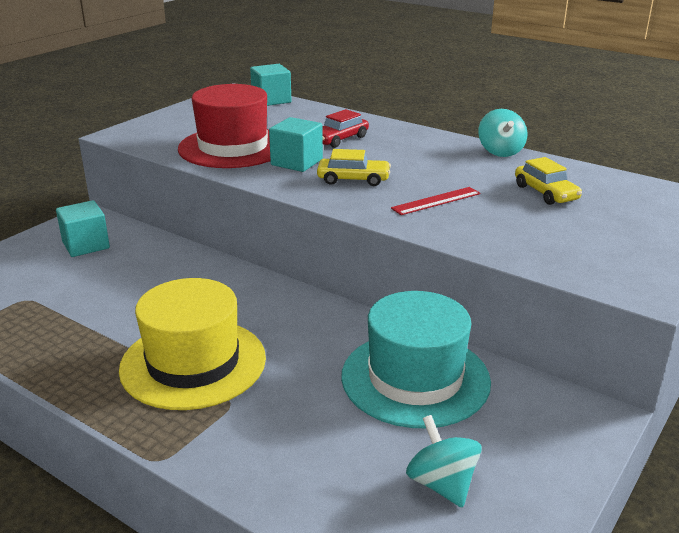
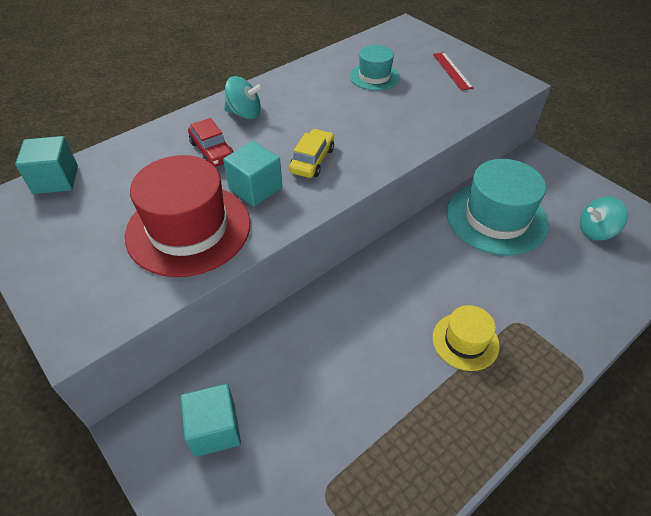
camera: 75 degrees left, 20 degrees up
yellow hat [119,278,266,410] -> yellow hat [433,305,500,371], size x0.55
red ruler [391,187,481,215] -> red ruler moved to [433,52,473,91]
turquoise spinning top [478,109,527,157] -> turquoise spinning top moved to [224,76,263,119]
yellow car [515,157,582,205] -> turquoise hat [350,45,400,91]

